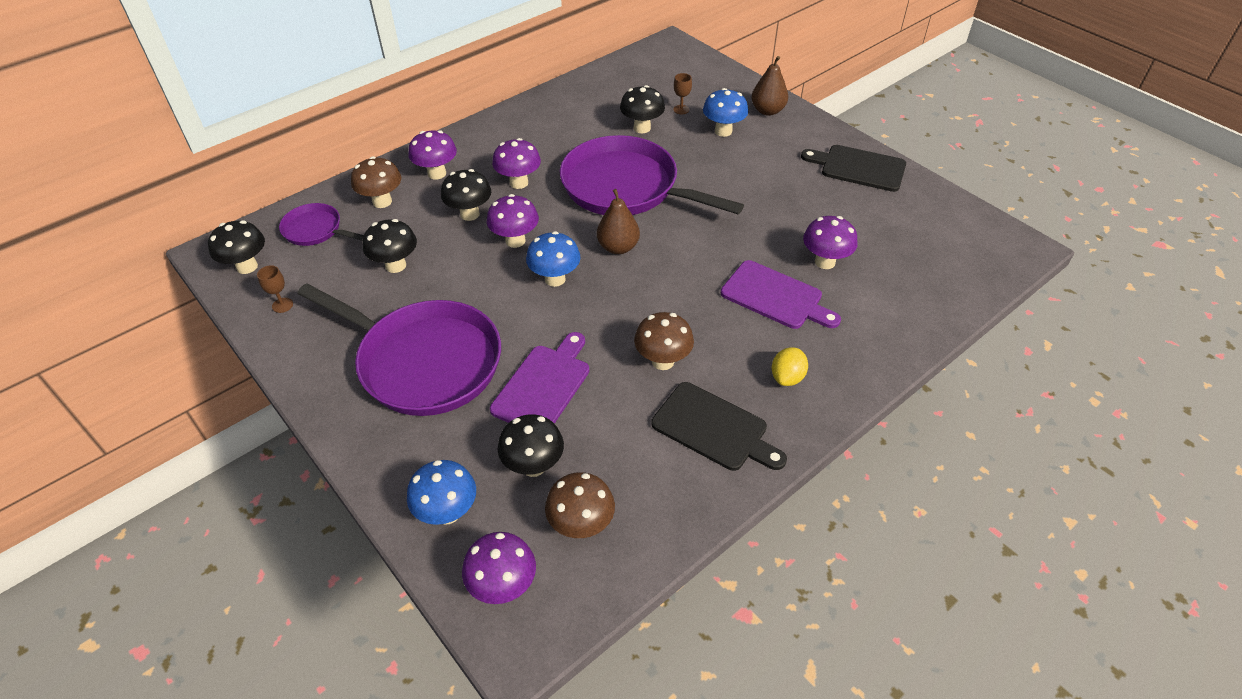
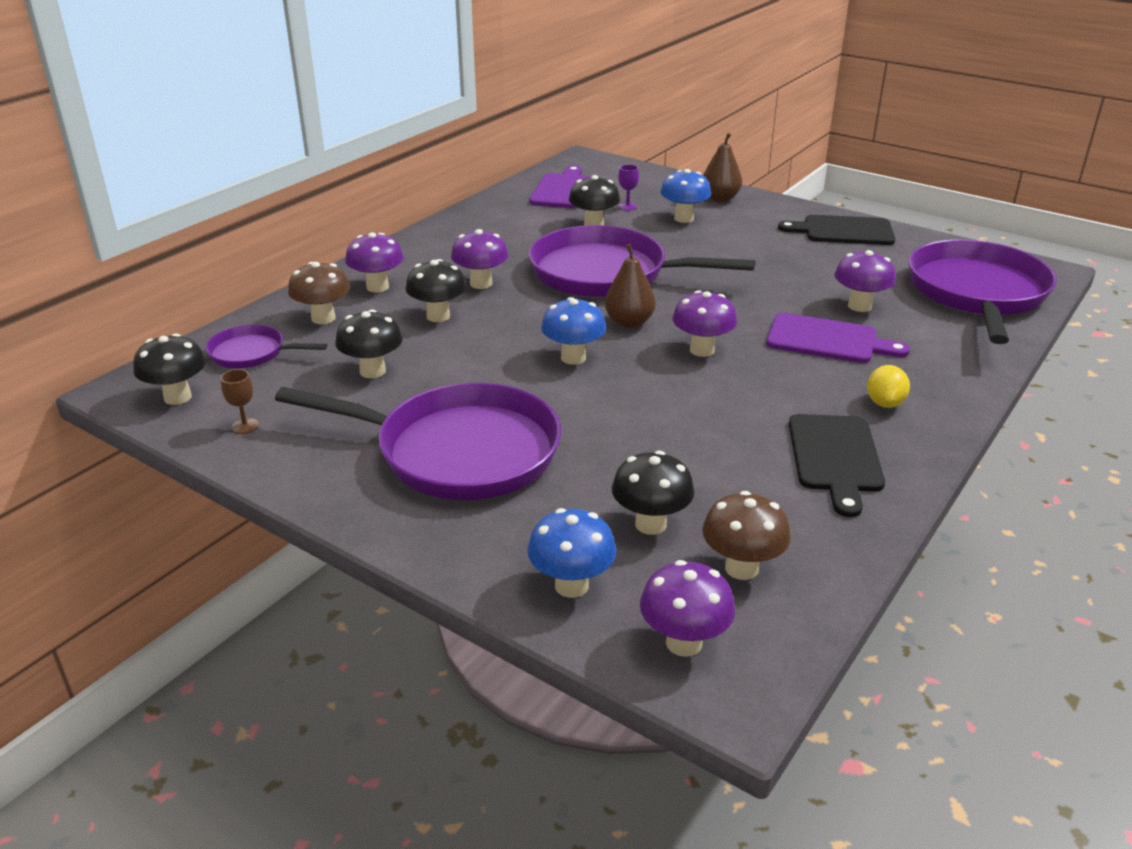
camera: 15 degrees left, 15 degrees down
purple mushroom [487,194,539,248] -> purple mushroom moved to [672,290,737,357]
purple cutting board [490,332,589,424] -> purple cutting board moved to [529,165,591,209]
brown mushroom [634,312,694,370] -> none
black cutting board [651,382,787,471] -> black cutting board turned 75 degrees clockwise [789,414,885,517]
brown goblet [673,73,692,114] -> purple goblet [618,164,639,211]
none -> purple pan [909,240,1057,344]

